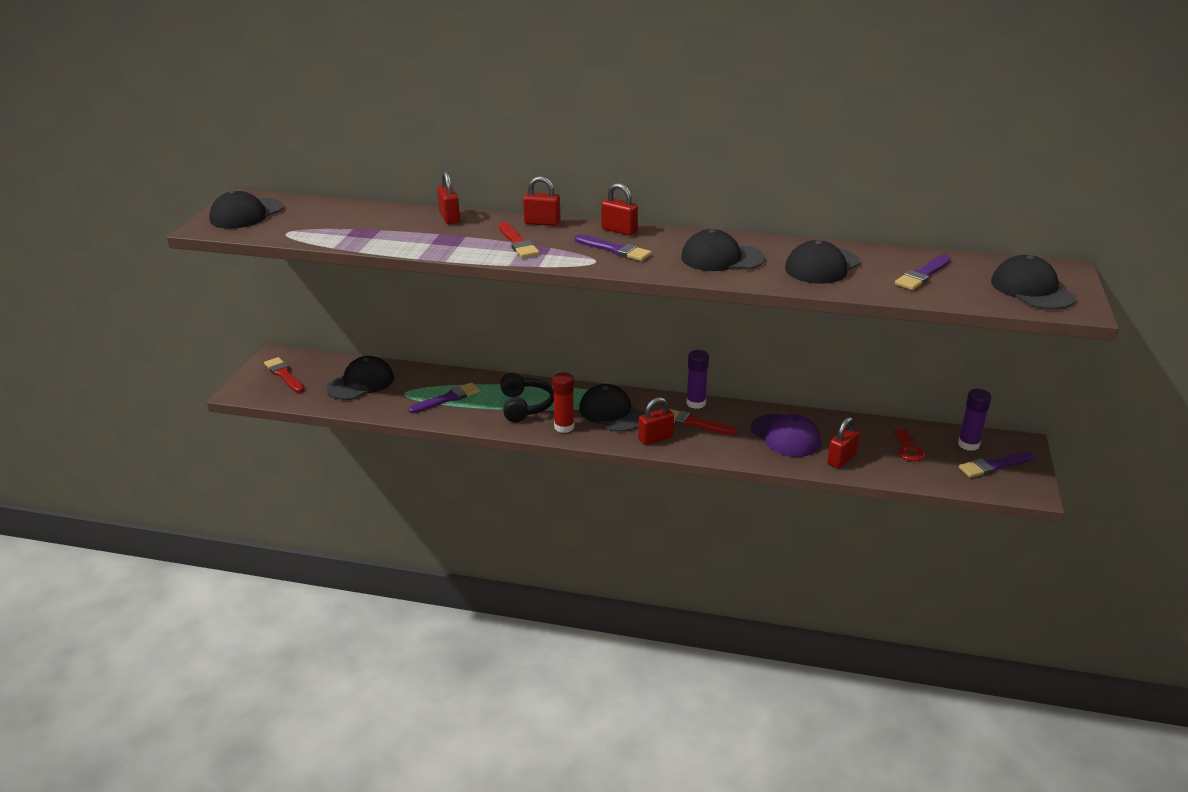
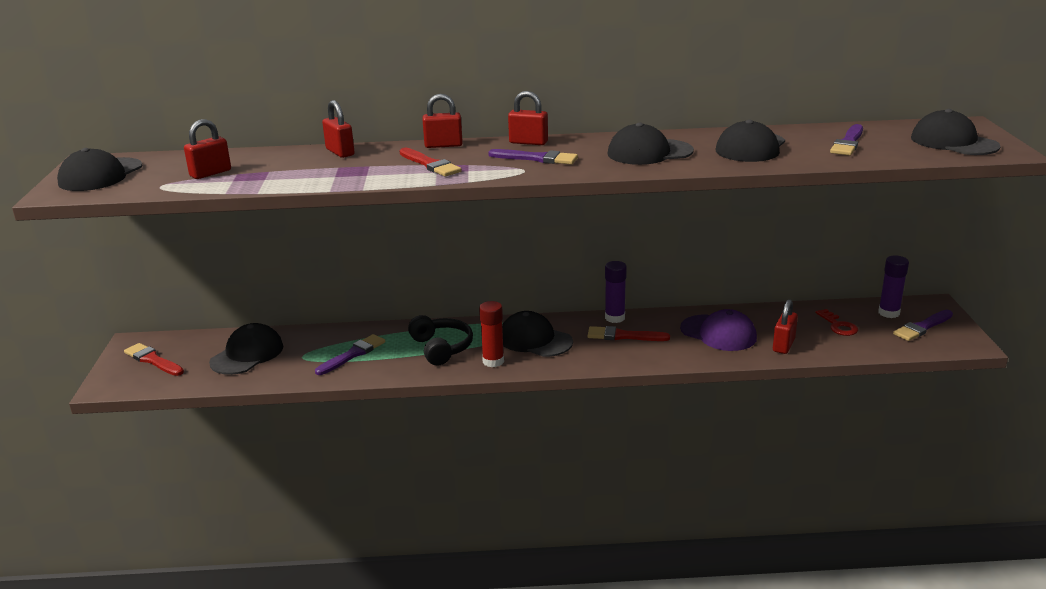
camera: 15 degrees left, 5 degrees down
red padlock [638,397,674,445] -> red padlock moved to [184,119,231,179]

